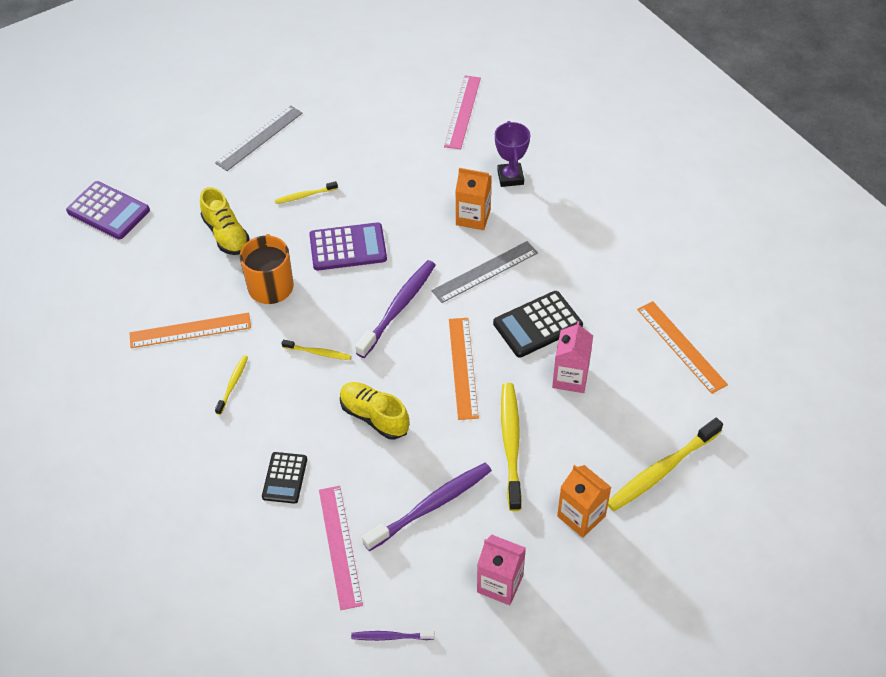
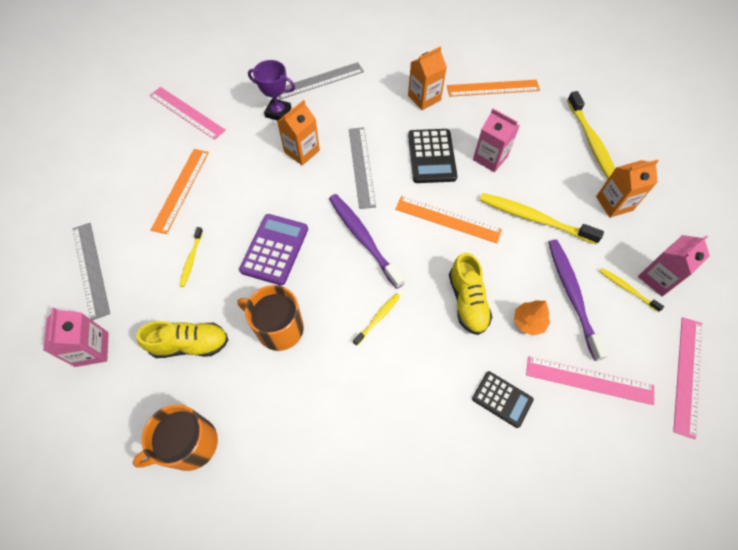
camera: 65 degrees left, 10 degrees up
purple calculator [66,181,150,239] -> none
orange ruler [130,312,251,348] -> orange ruler moved to [151,149,209,234]
yellow toothbrush [215,355,248,415] -> yellow toothbrush moved to [599,268,664,312]
yellow shoe [340,382,409,439] -> yellow shoe turned 75 degrees counterclockwise [449,253,492,335]
purple toothbrush [351,631,435,641] -> pink ruler [673,317,702,439]
none -> pink carton [43,308,109,367]
none -> orange mug [132,404,218,471]
none -> grey ruler [278,62,364,100]
none -> orange carton [408,46,447,110]
none -> orange tree [514,301,550,336]

